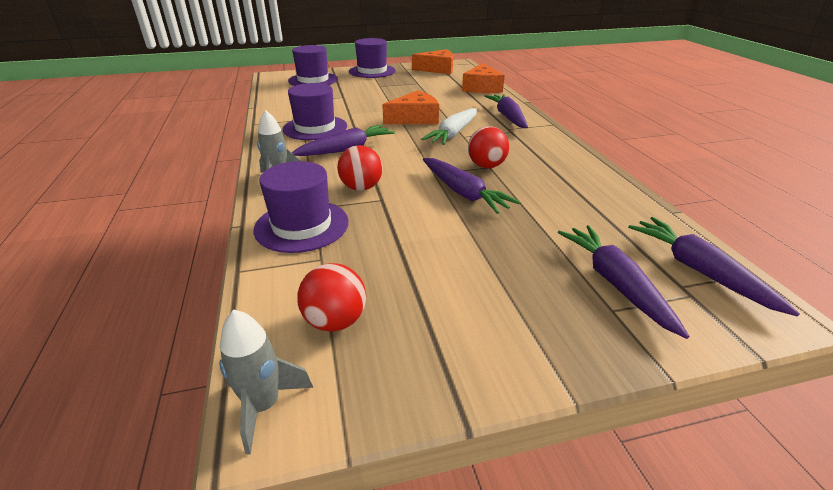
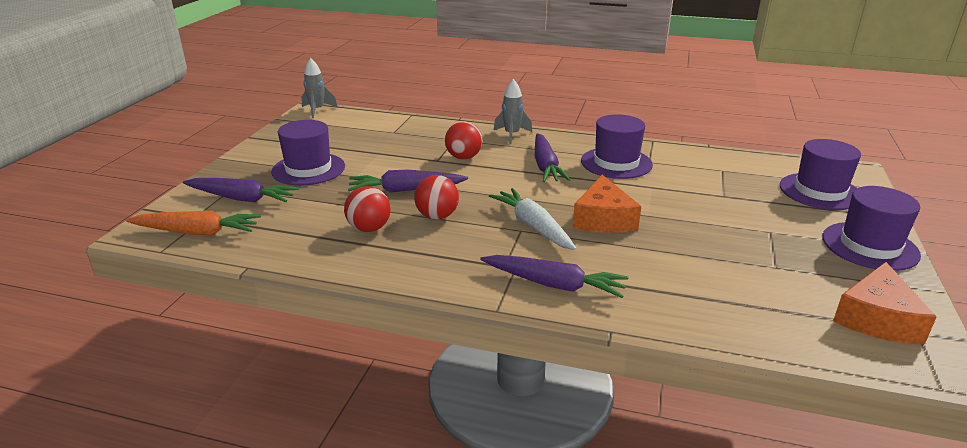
camera: 120 degrees right, 5 degrees down
purple hat [254,161,349,253] -> purple hat moved to [271,120,345,186]
red ball [297,263,366,332] -> red ball moved to [344,186,391,232]
orange cheese [462,63,505,93] -> none
purple carrot [628,217,800,317] -> orange carrot [126,211,261,235]

